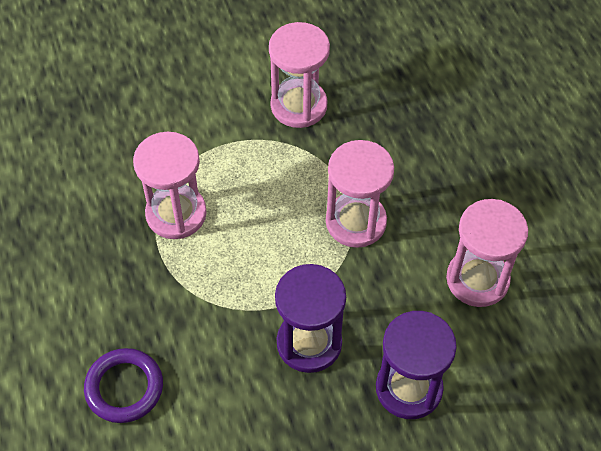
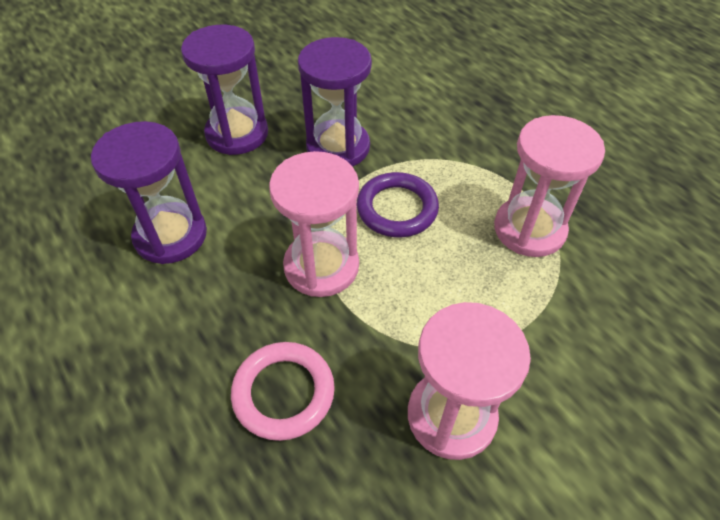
camera: 165 degrees right, 5 degrees down
purple ring [84,348,163,423] -> purple ring moved to [357,172,439,237]
pink hourglass [446,199,528,307] -> purple hourglass [91,121,207,264]
none -> pink ring [231,342,335,441]

